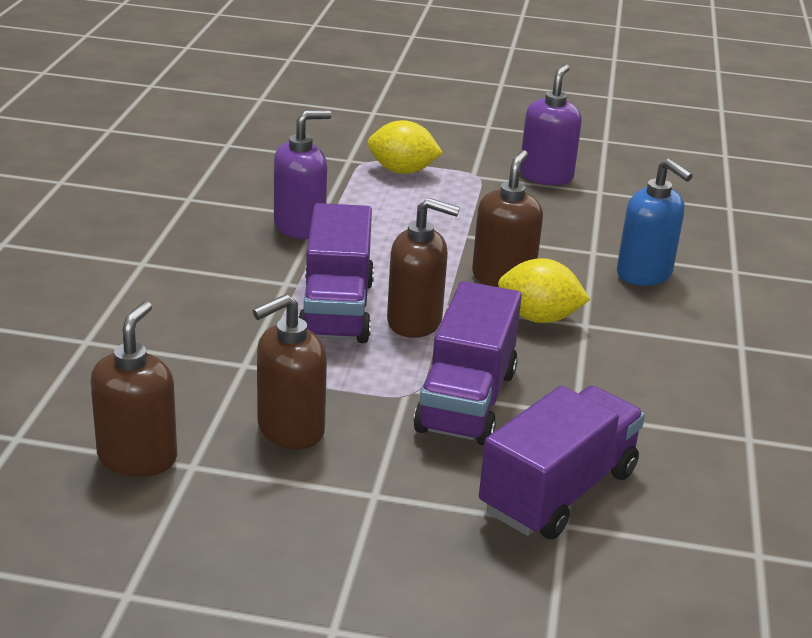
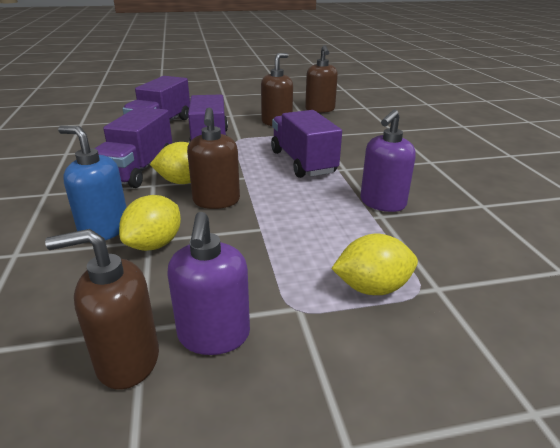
camera: 160 degrees right, 0 degrees up
brown soap dispenser [387,198,460,338] -> brown soap dispenser moved to [45,229,159,389]
none -> purple truck [94,107,172,188]
none -> yellow lemon [119,195,181,251]

